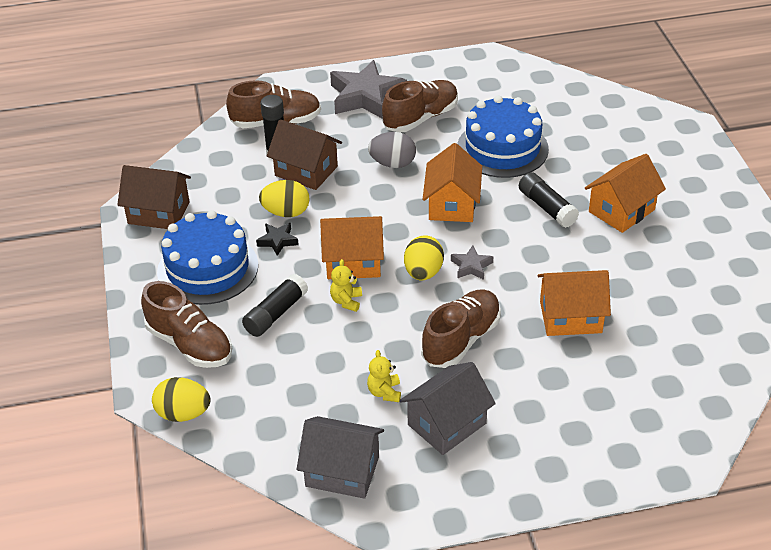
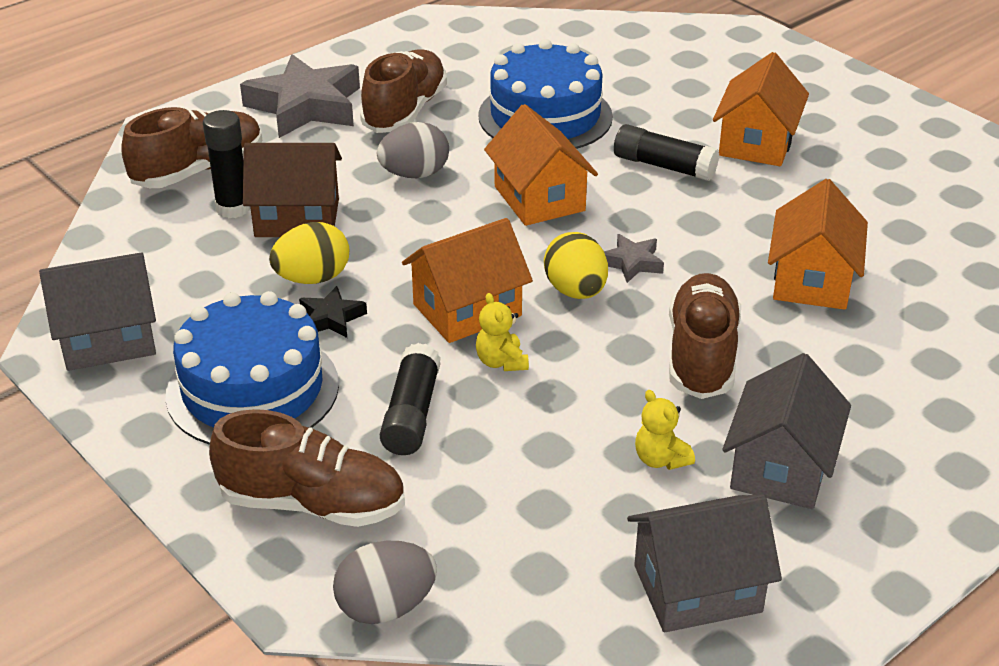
camera: 30 degrees left, 5 degrees down
brown house [117,165,191,229] -> grey house [39,253,156,371]
yellow egg [152,377,211,422] -> grey egg [333,541,437,624]
orange house [538,270,611,336] -> orange house turned 45 degrees counterclockwise [768,179,868,310]

